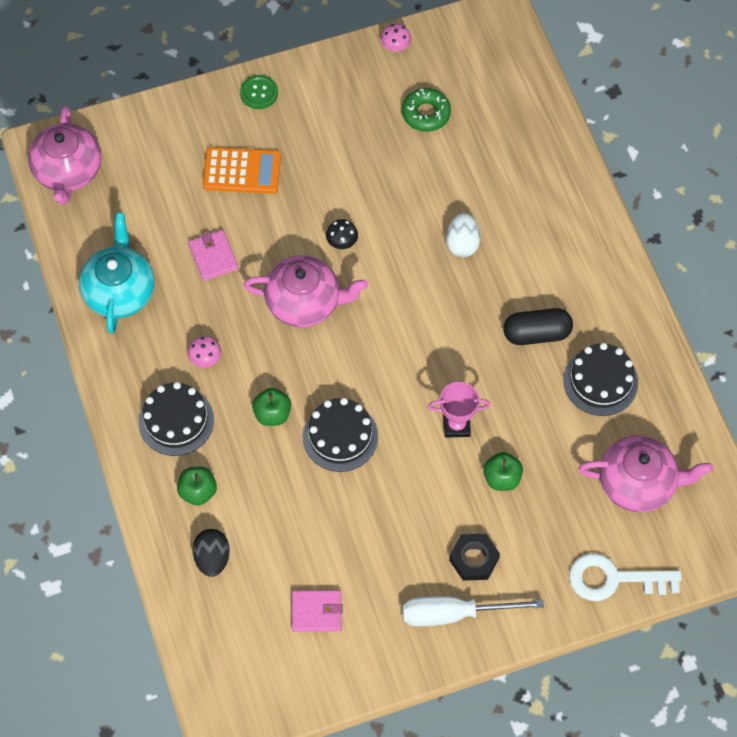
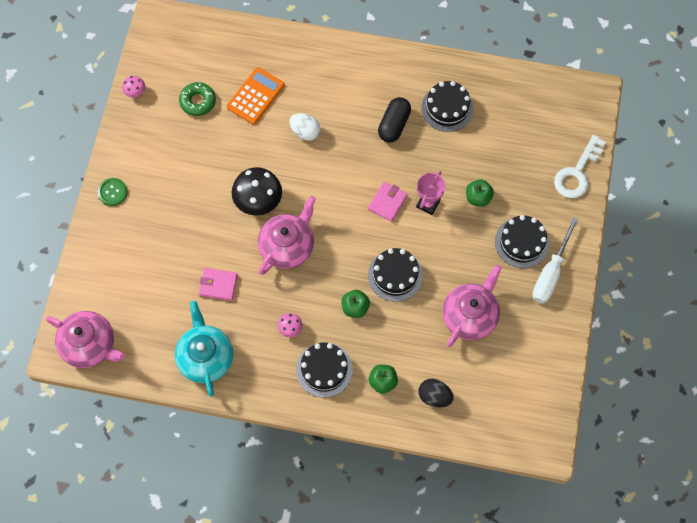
camera: 60 degrees left, 5 degrees up
turquoise teapot [79,213,155,334] -> turquoise teapot turned 45 degrees clockwise [175,301,233,397]
orange calculator [203,147,281,194] -> orange calculator moved to [227,67,285,125]
pink wallet [292,590,343,632] -> pink wallet moved to [368,182,408,222]
black mushroom [326,219,358,249] -> black mushroom [232,167,282,216], size x2.08
black nut [449,534,500,581] -> black cake [495,215,549,268]
pink teapot [579,435,713,512] -> pink teapot moved to [442,265,502,347]

